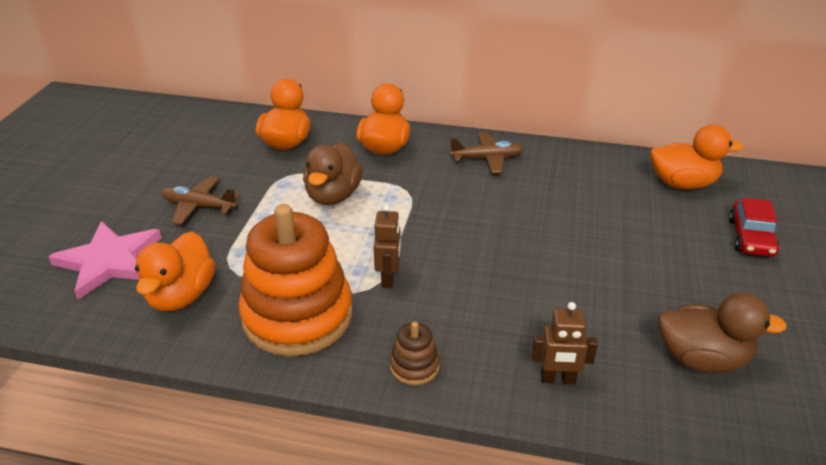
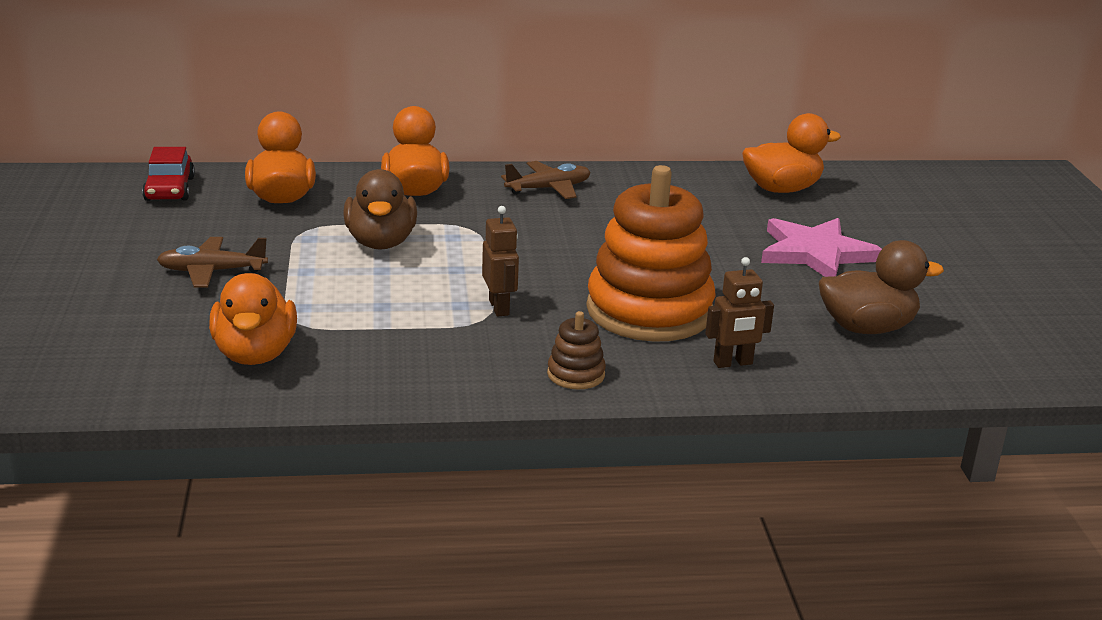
camera: 20 degrees left, 10 degrees down
pink star [48,221,162,299] -> pink star moved to [761,218,882,277]
orange stacking toy [238,204,353,356] -> orange stacking toy moved to [586,165,716,342]
red car [729,198,779,257] -> red car moved to [142,147,195,201]

